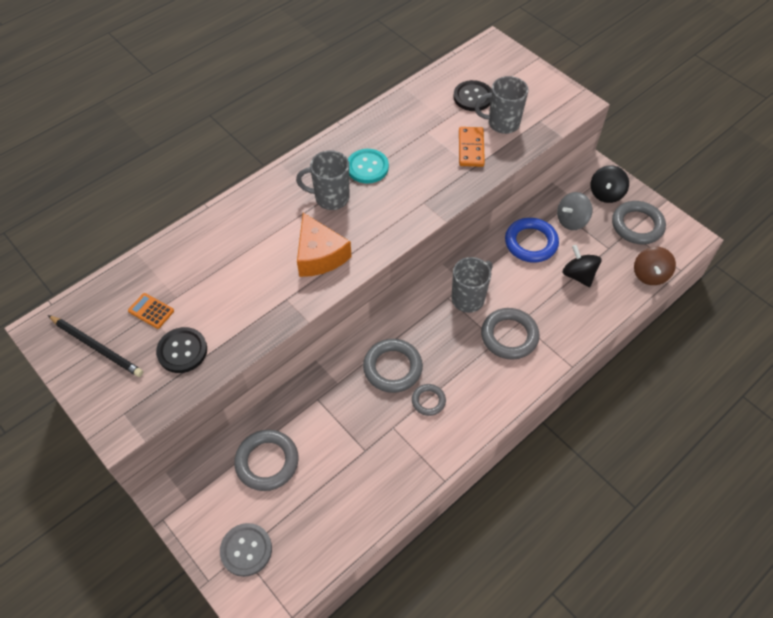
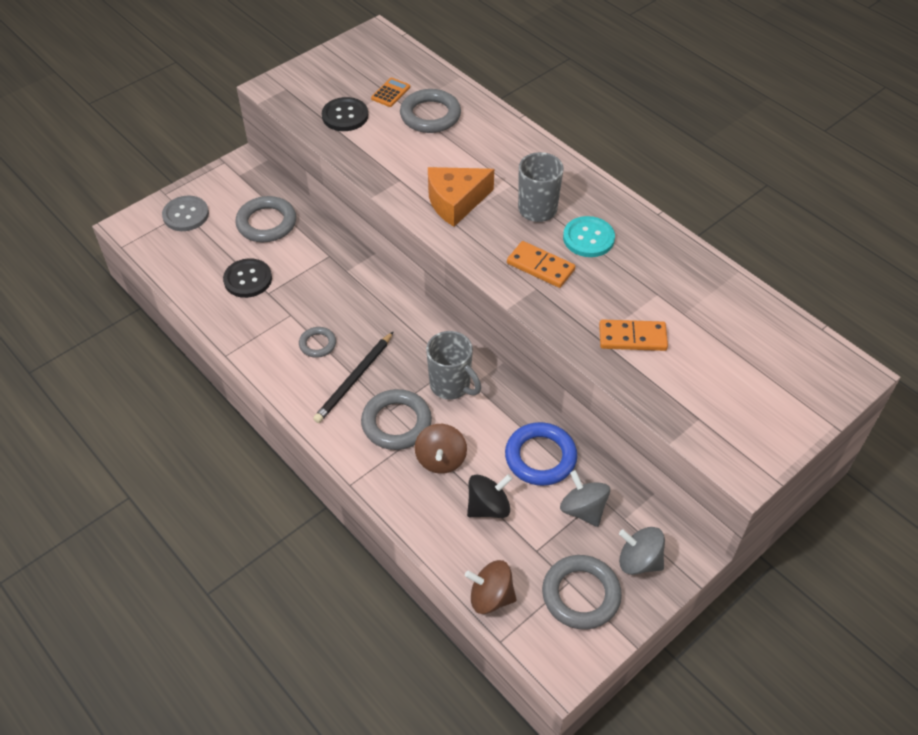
camera: 90 degrees right, 5 degrees down
black pencil [48,315,143,377] -> black pencil moved to [313,331,394,423]
grey ring [363,339,423,393] -> grey ring moved to [400,89,461,133]
black button [453,80,492,111] -> black button moved to [223,258,272,298]
grey mug [475,76,528,134] -> none
black spinning top [591,165,629,203] -> grey spinning top [619,527,665,575]
none -> brown spinning top [415,424,467,474]
none -> orange domino [507,241,575,288]

